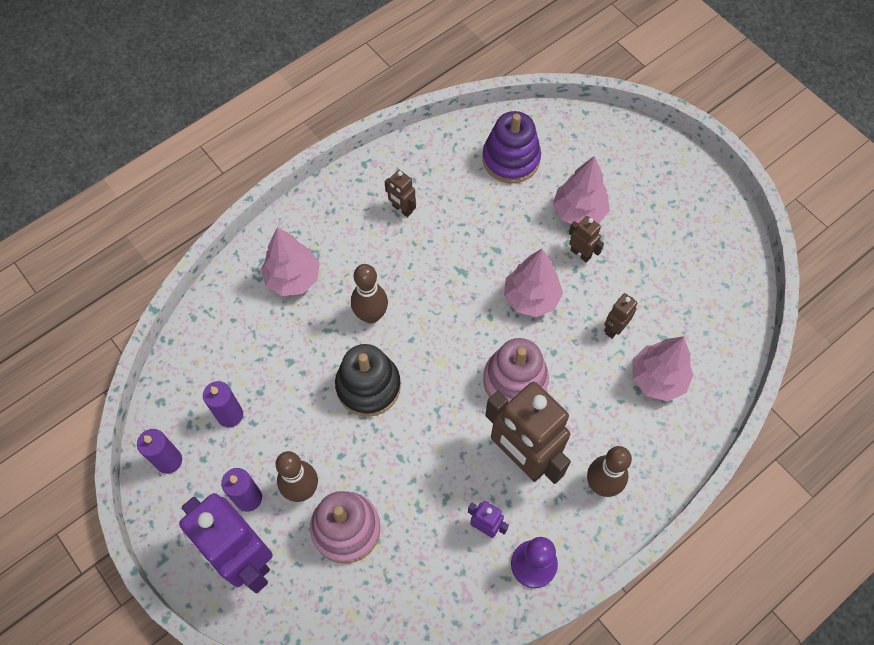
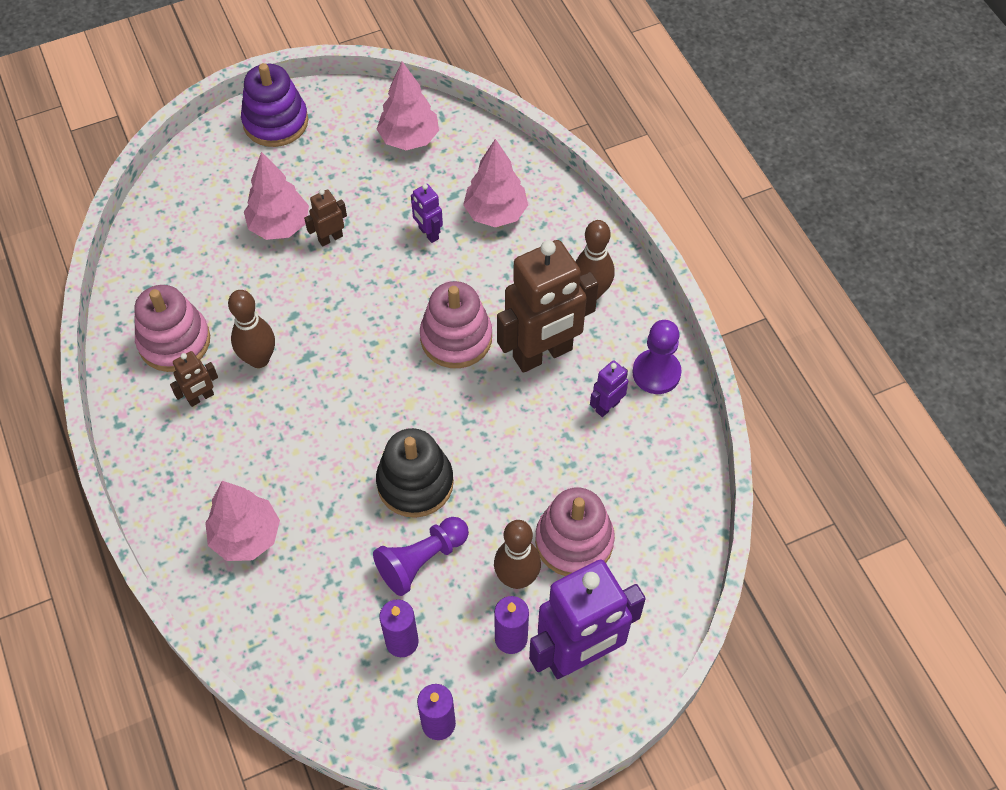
camera: 75 degrees left, 5 degrees down
brown bowling pin [351,264,388,324] -> brown bowling pin moved to [228,290,275,368]
purple stacking toy [482,111,541,183] -> purple stacking toy moved to [241,63,308,147]
pink tree [504,249,563,317] -> pink tree moved to [377,61,439,150]
brown robot [604,293,637,338] -> purple robot [411,184,443,243]
none -> pink stacking toy [134,285,210,372]
none -> purple pawn [373,517,469,596]

